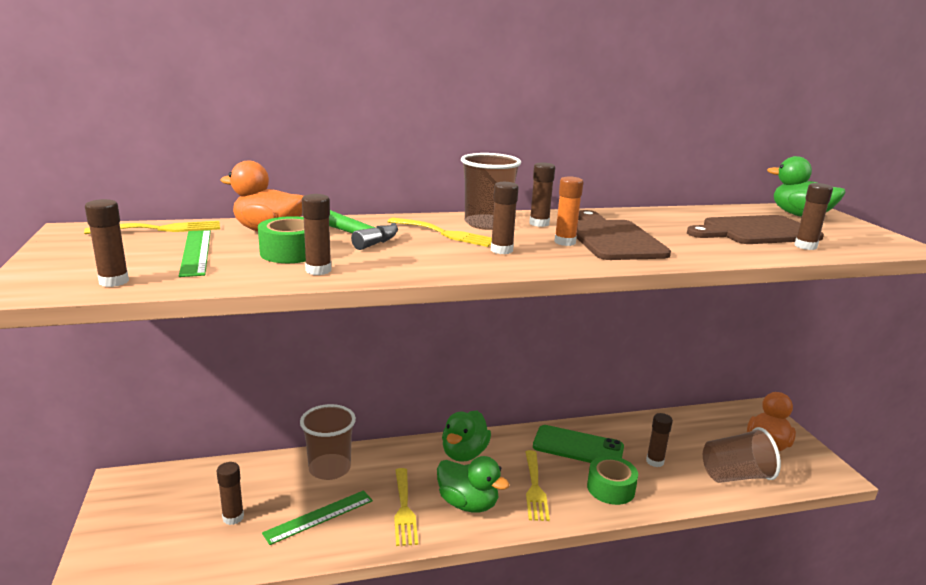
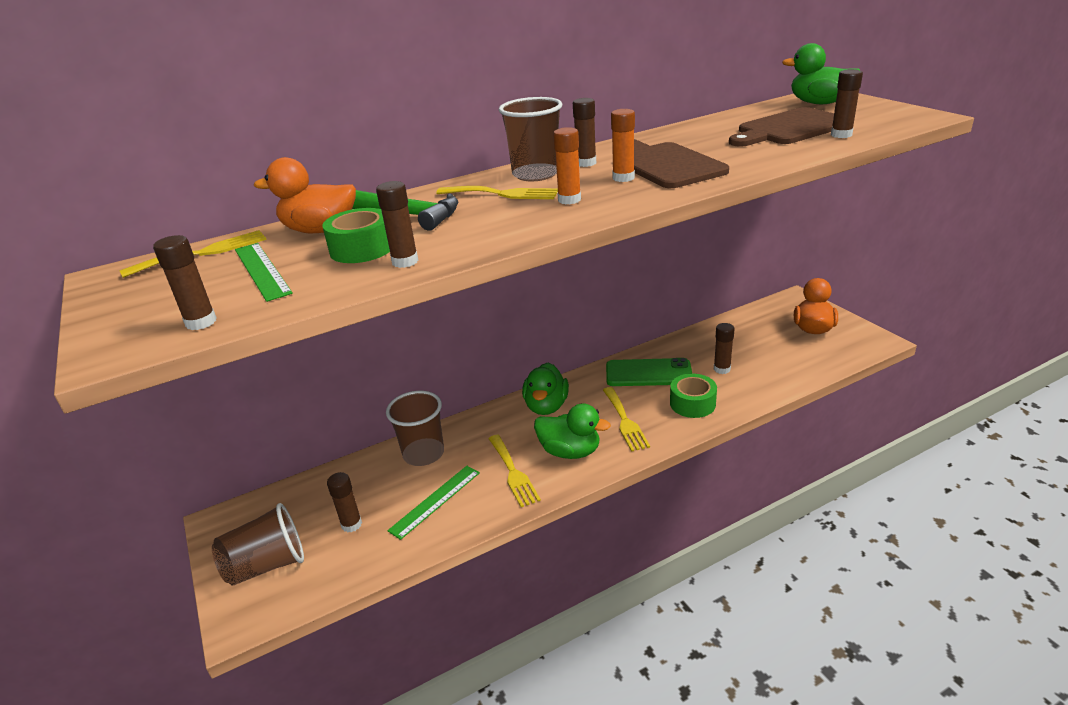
camera: 10 degrees left, 10 degrees up
brown glue stick [491,182,519,254] -> orange glue stick [553,127,581,204]
brown cup [703,427,781,483] -> brown cup moved to [212,503,304,586]

